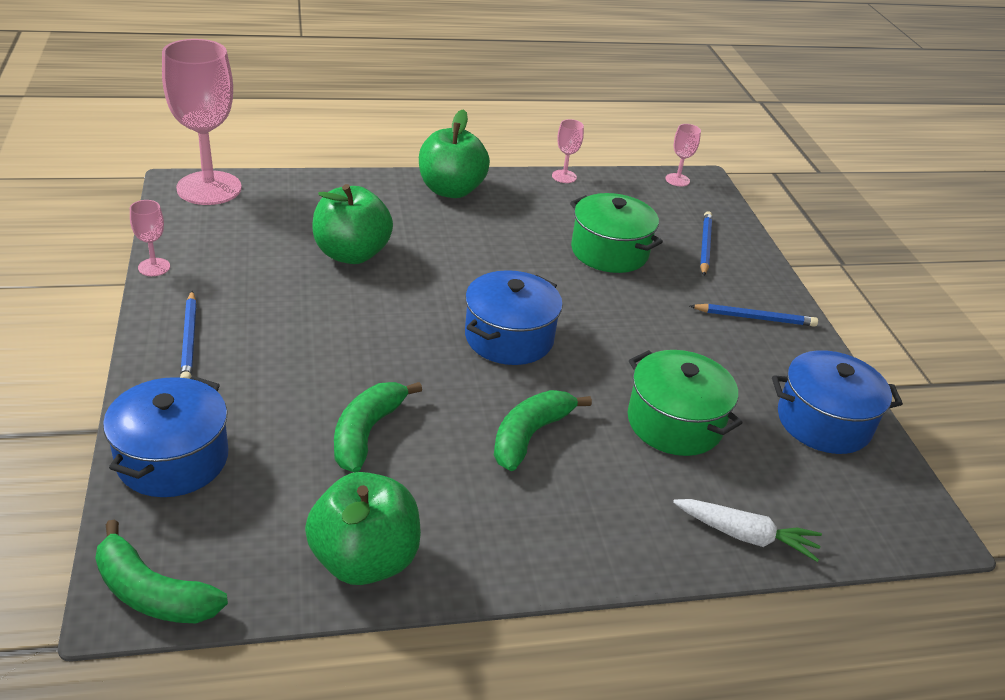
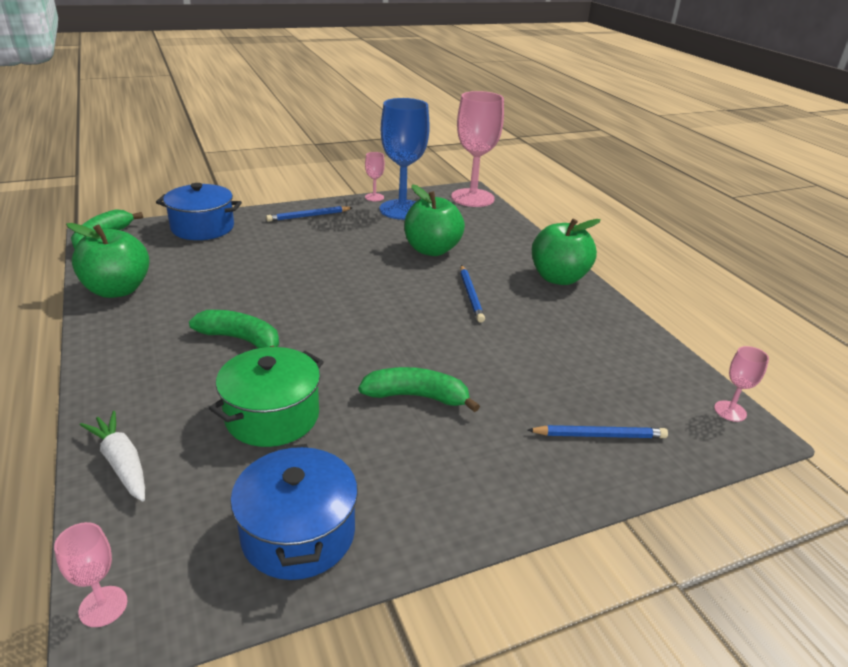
camera: 80 degrees right, 5 degrees down
green banana [334,382,422,472] -> green banana moved to [358,367,480,412]
blue pot [465,270,563,365] -> none
pink goblet [552,119,584,183] -> pink goblet moved to [54,522,127,627]
green pot [570,193,663,273] -> none
white carrot [673,499,822,562] -> white carrot turned 135 degrees clockwise [80,411,145,502]
blue pencil [690,304,818,327] -> blue pencil moved to [460,265,485,323]
none -> blue goblet [380,98,430,220]

